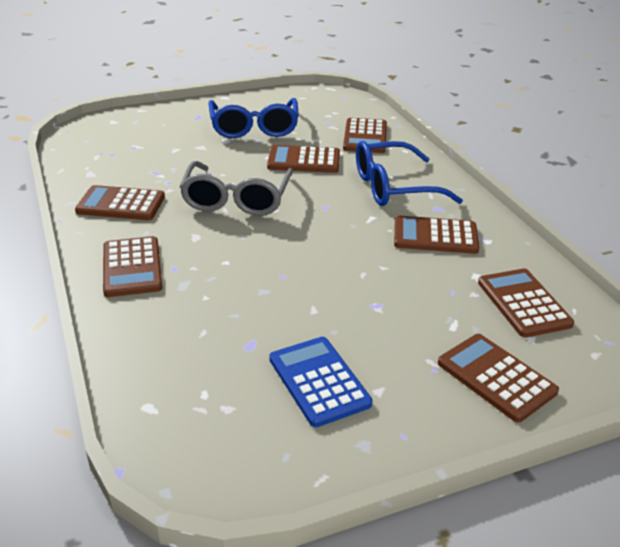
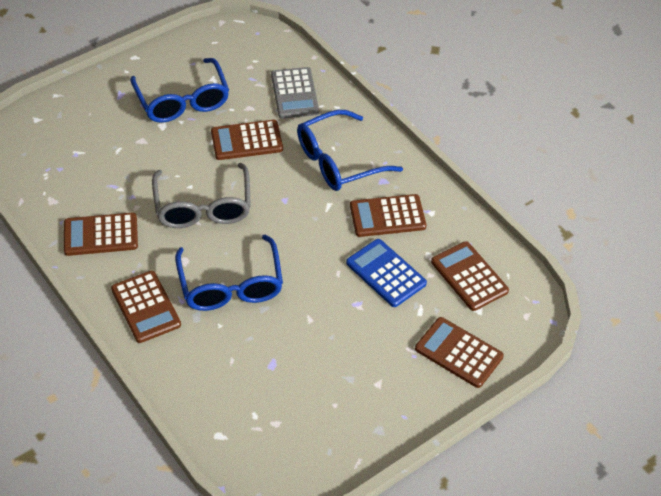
camera: 15 degrees left, 15 degrees up
blue calculator [269,337,373,427] -> blue calculator moved to [346,239,427,307]
brown calculator [343,118,387,153] -> grey calculator [271,67,319,119]
none -> blue glasses [175,235,283,311]

